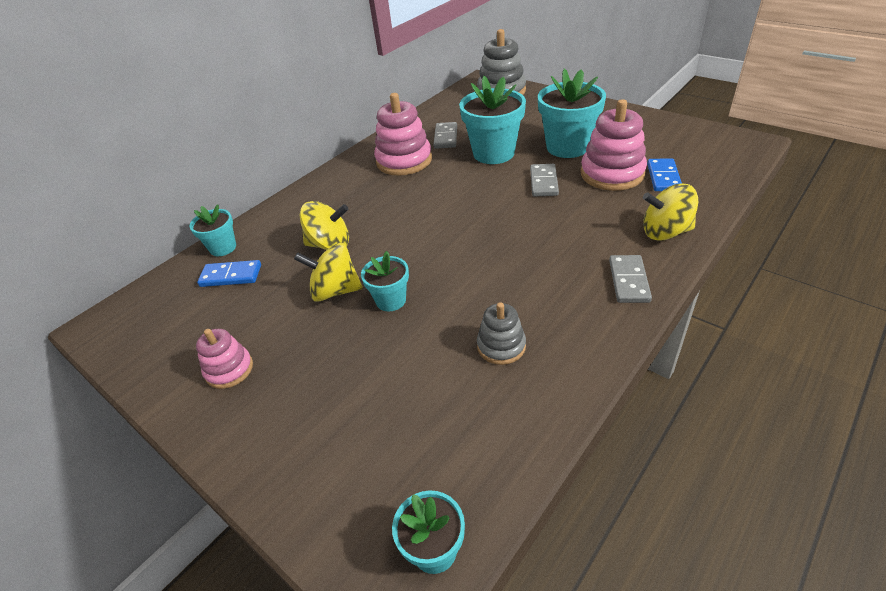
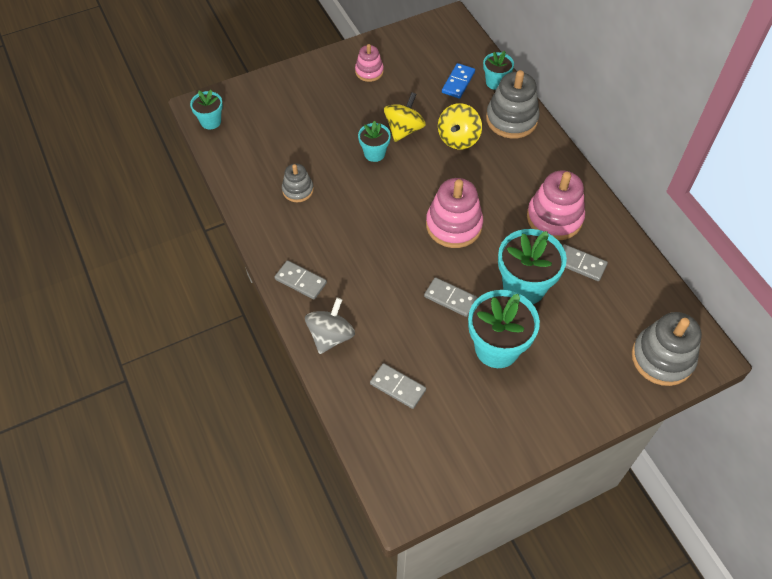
camera: 110 degrees right, 15 degrees up
pink stacking toy [580,99,647,191] -> pink stacking toy moved to [426,178,483,248]
yellow spinning top [643,184,698,240] -> grey spinning top [305,298,355,354]
blue domino [647,158,682,191] -> grey domino [370,363,426,409]
none -> grey stacking toy [486,70,540,139]

